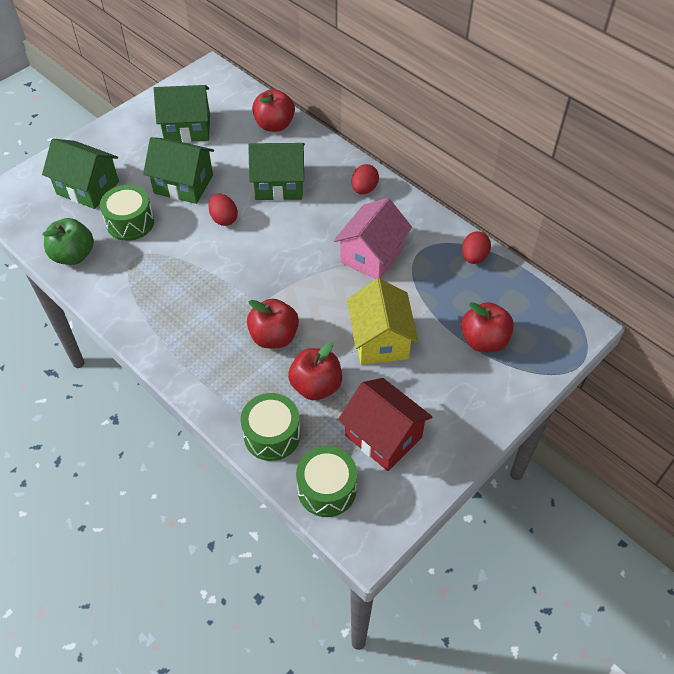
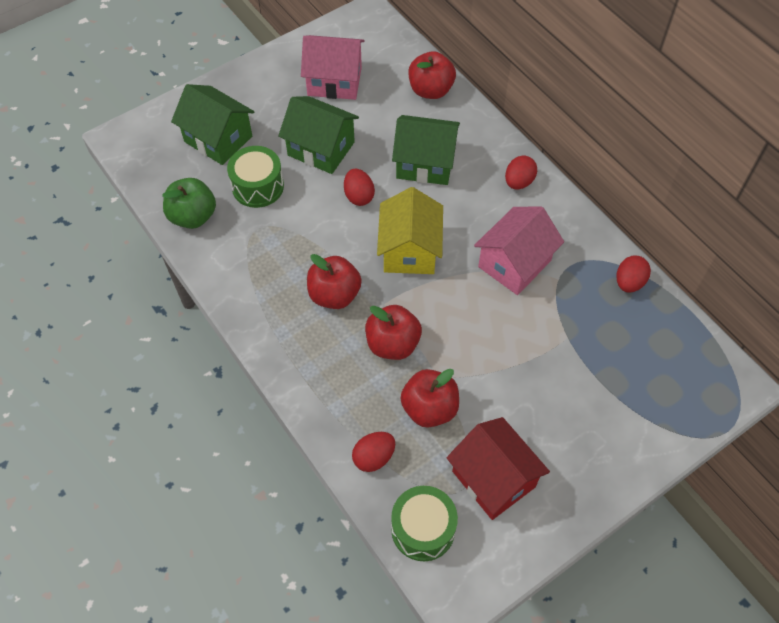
camera: 10 degrees right, 5 degrees up
green house [154,85,210,142] -> pink house [301,35,365,100]
green drum [241,393,300,461] -> red egg [352,432,395,472]
yellow house [347,278,418,365] -> yellow house moved to [377,187,443,274]
red apple [461,302,514,352] -> red apple moved to [307,254,362,309]

